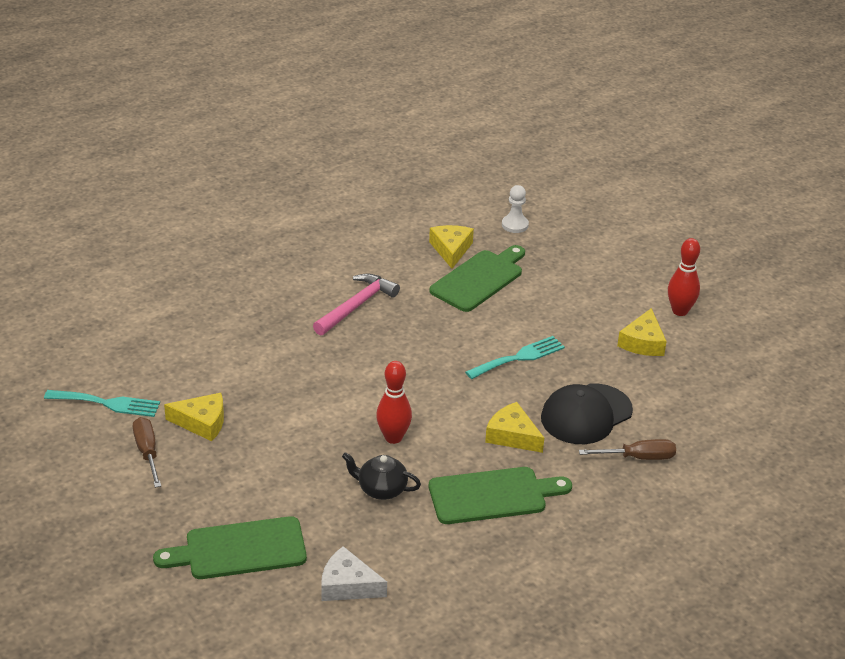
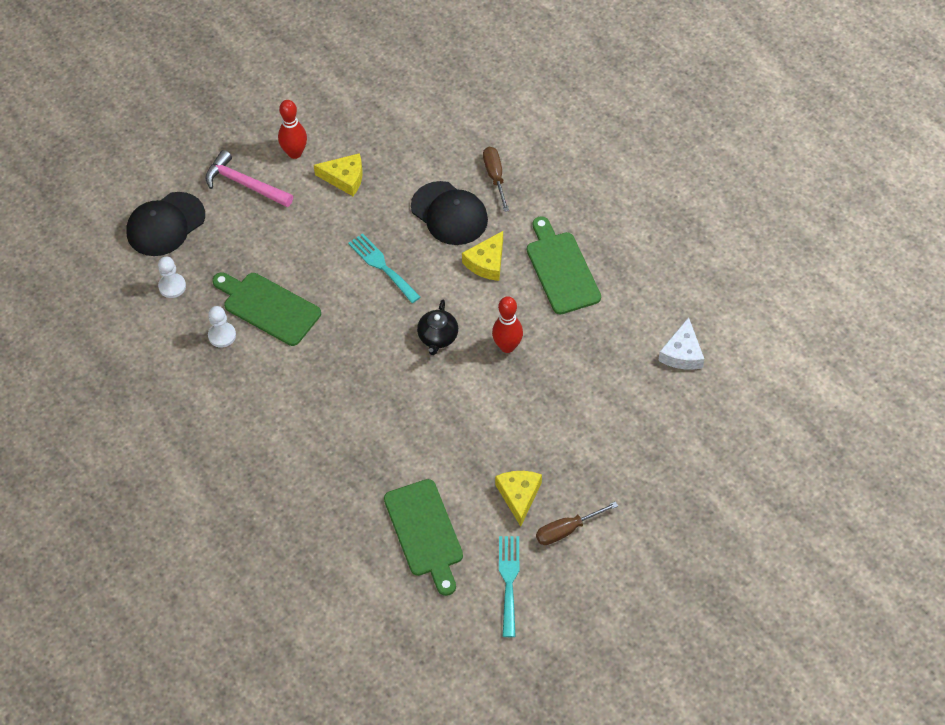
camera: 95 degrees left, 20 degrees up
green cutting board [153,516,307,579] -> green cutting board moved to [384,479,463,596]
pink hammer [313,273,400,336] -> pink hammer moved to [205,150,293,207]
black teapot [342,452,421,500] -> black teapot moved to [417,299,458,355]
yellow cheese [429,225,474,269] -> white pawn [208,306,236,348]
none -> black cap [126,192,205,256]

